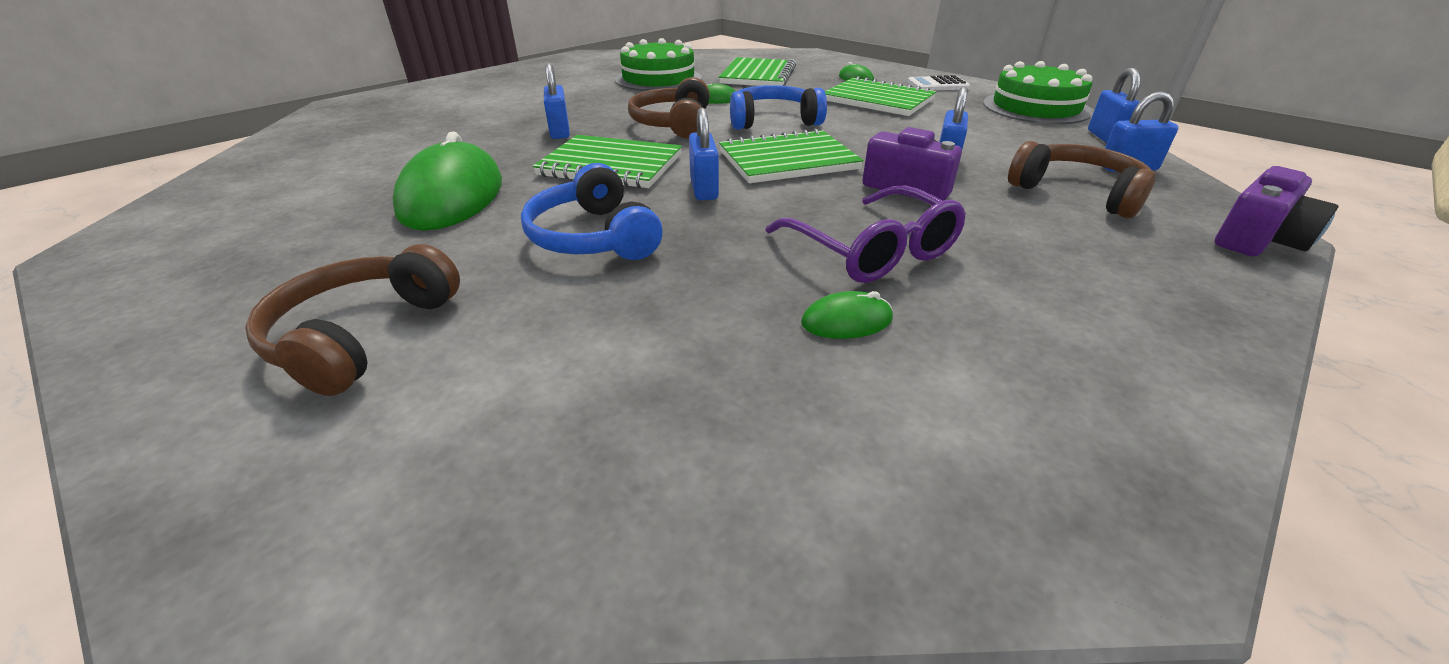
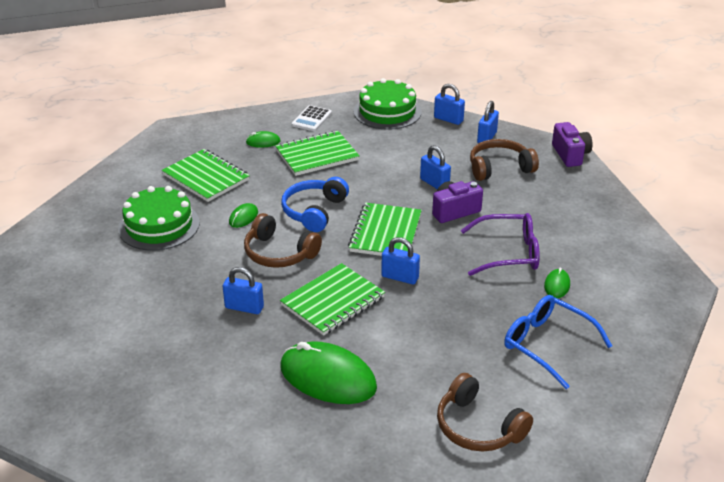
camera: 60 degrees left, 0 degrees up
blue headphones [521,163,663,260] -> none
none -> blue glasses [504,295,612,389]

